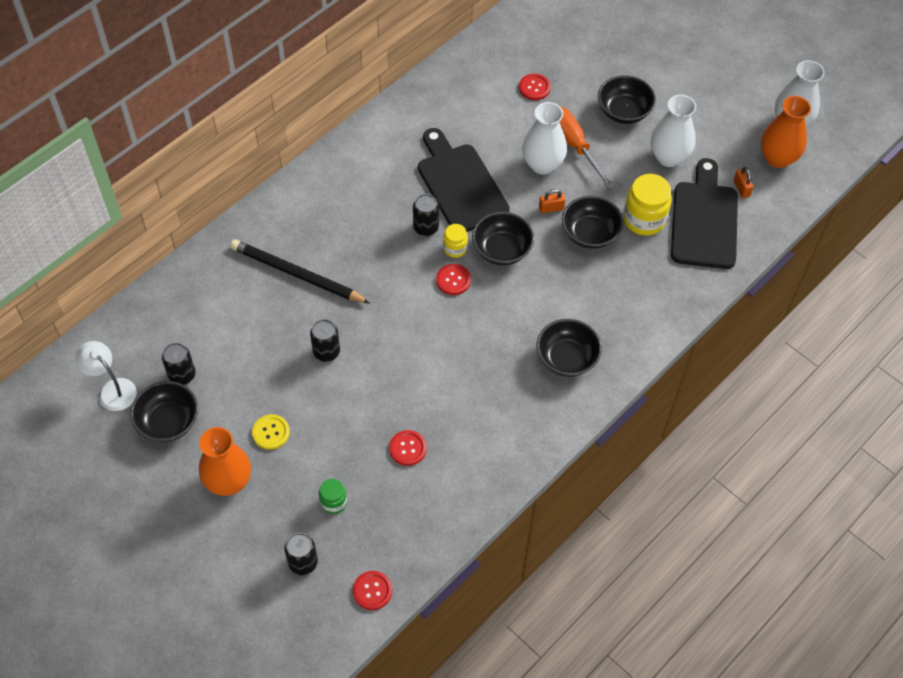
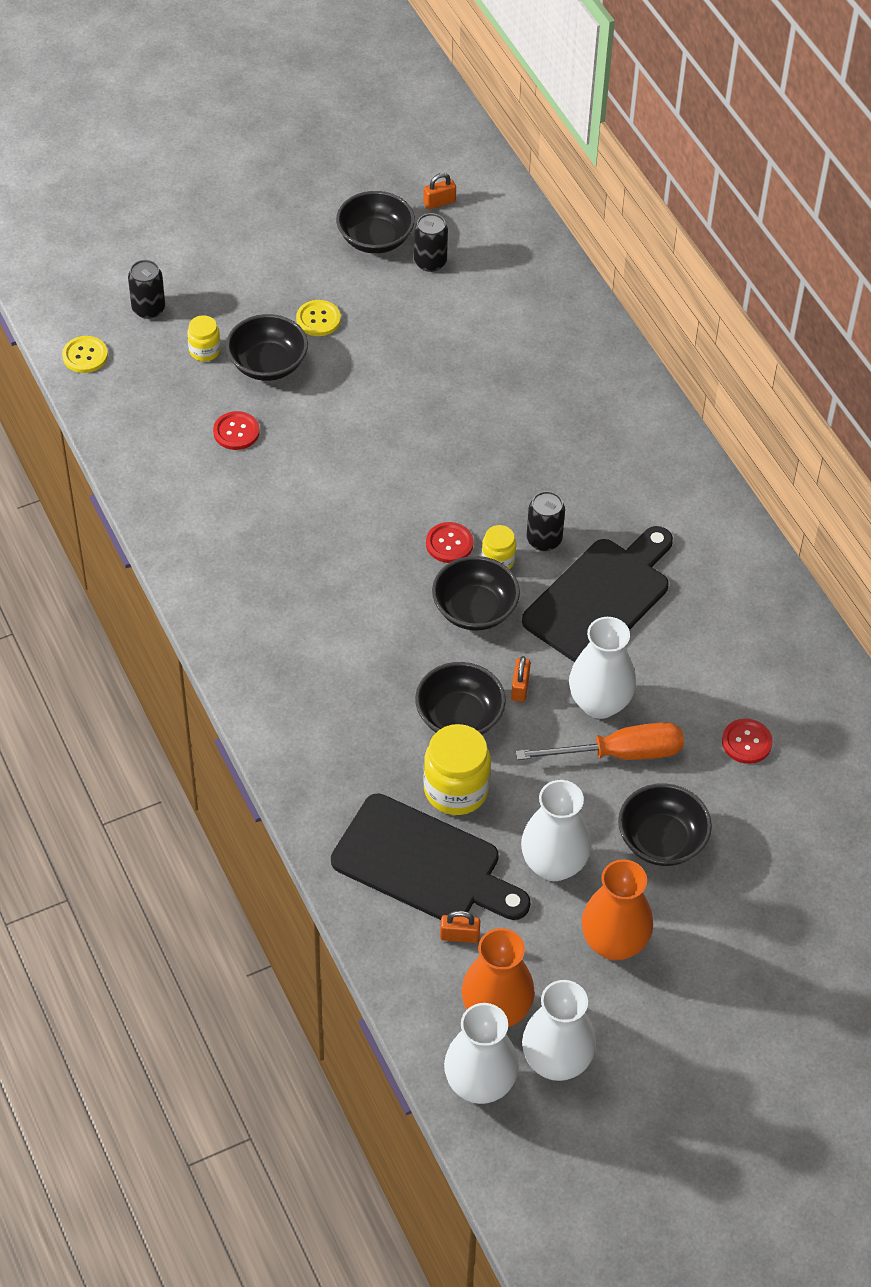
camera: 110 degrees right, 5 degrees down
white lamp [75,341,137,411] -> orange padlock [423,173,456,210]
orange vase [199,427,251,496] -> orange vase moved to [581,859,653,961]
black pencil [230,239,370,303] -> none
black can [310,319,340,362] -> none
green jar [319,479,347,514] -> yellow jar [187,315,221,361]
red button [353,571,392,610] -> yellow button [62,336,108,373]
black cutting board [418,128,510,232] -> black cutting board turned 45 degrees counterclockwise [522,526,673,662]
black bowl [537,319,602,377] -> black bowl moved to [226,314,308,381]
none -> white vase [444,1003,519,1104]

